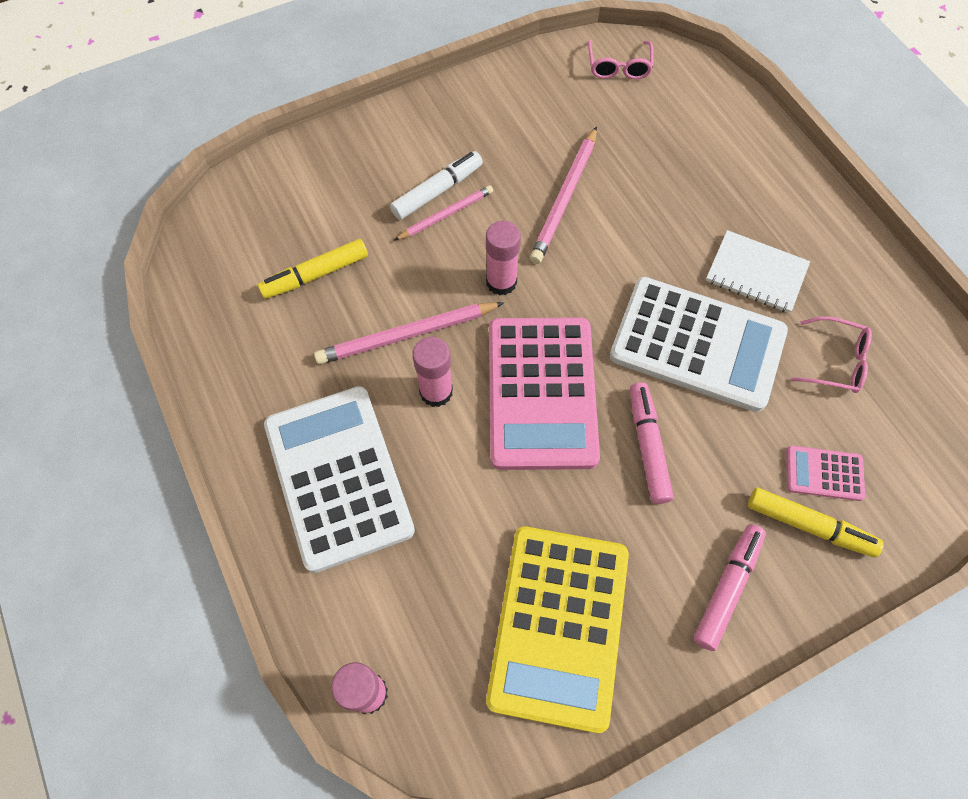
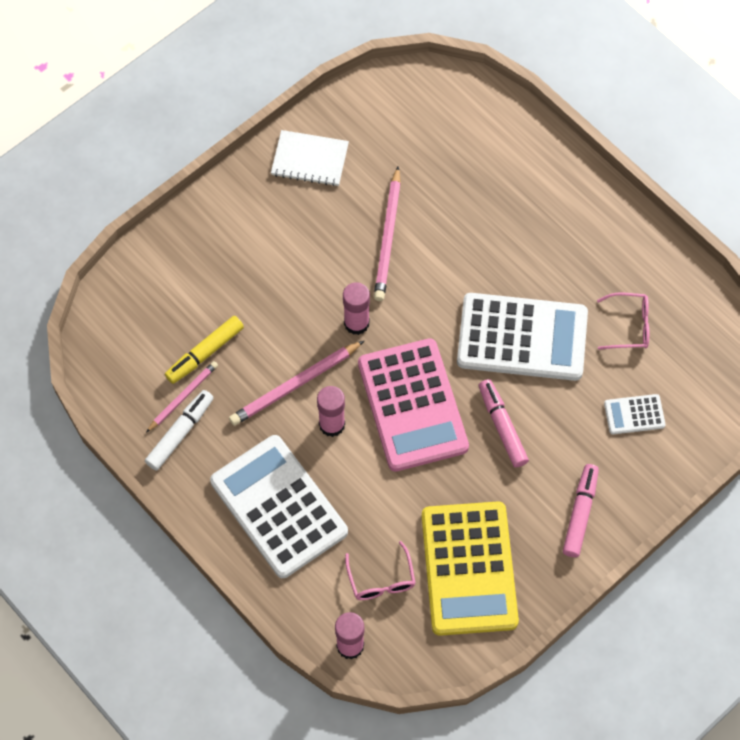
camera: 15 degrees left, 0 degrees up
white marker [390,151,483,220] -> white marker moved to [145,390,214,470]
pink pencil [395,185,493,240] -> pink pencil moved to [146,361,218,433]
pink glasses [588,40,654,79] -> pink glasses moved to [345,541,416,600]
white notebook [706,230,810,313] -> white notebook moved to [271,130,349,186]
yellow marker [748,488,884,557] -> none
pink calculator [786,446,865,501] -> white calculator [604,394,665,434]

